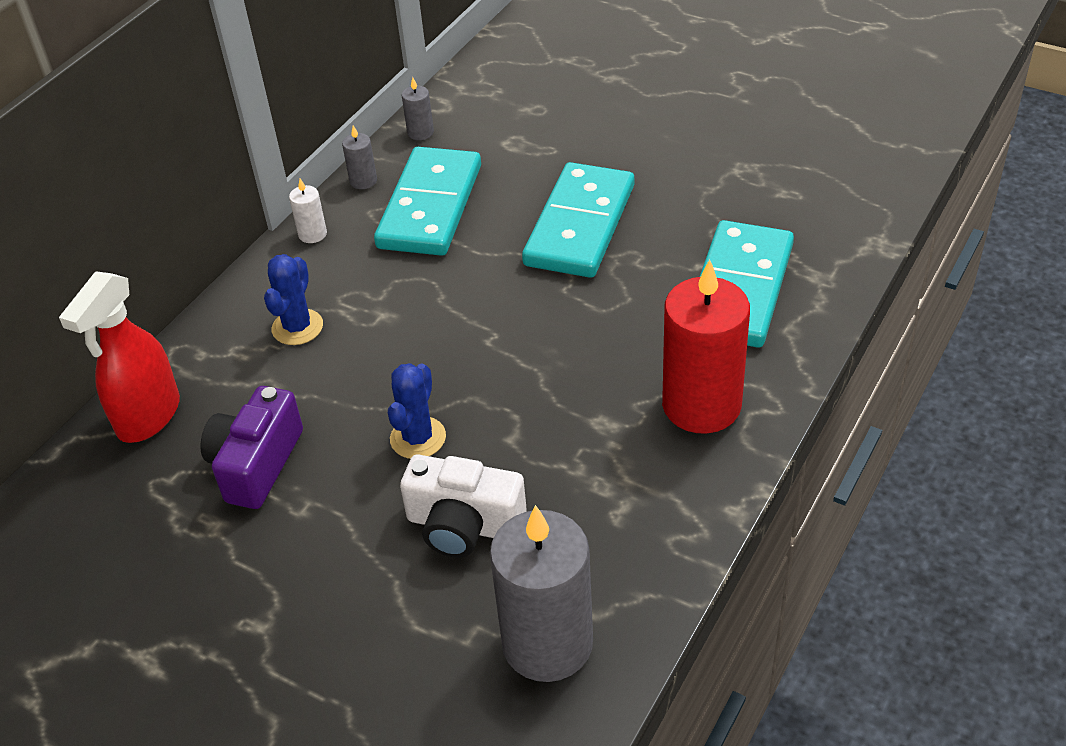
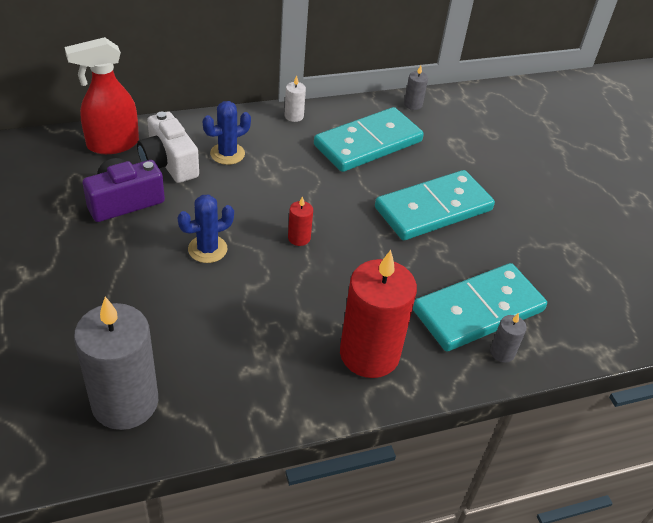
camera: 35 degrees right, 0 degrees up
grey candle [342,125,377,189] -> grey candle moved to [490,313,527,363]
white camera [400,455,527,558] -> white camera moved to [137,111,199,183]
none -> red candle [288,196,313,246]

